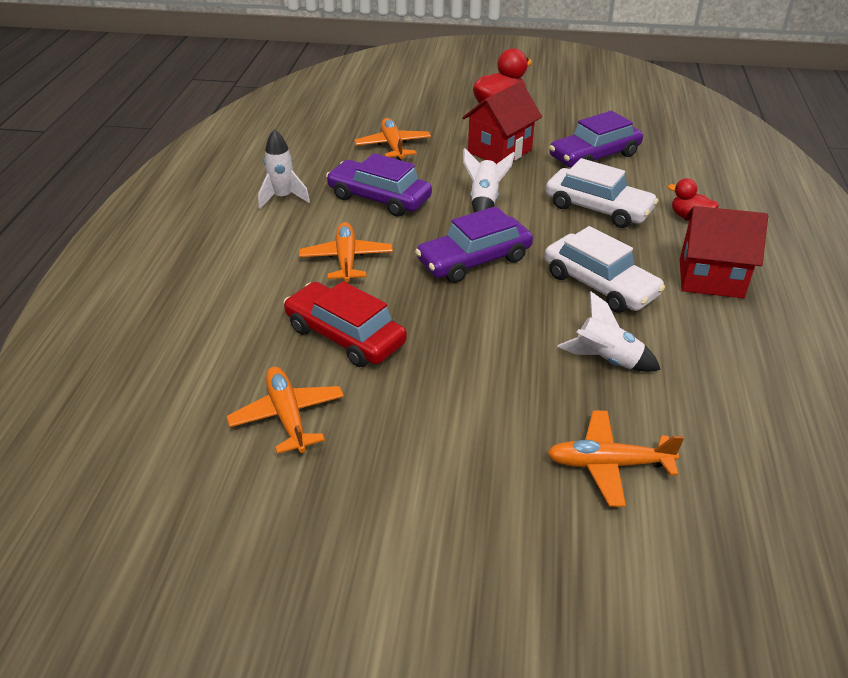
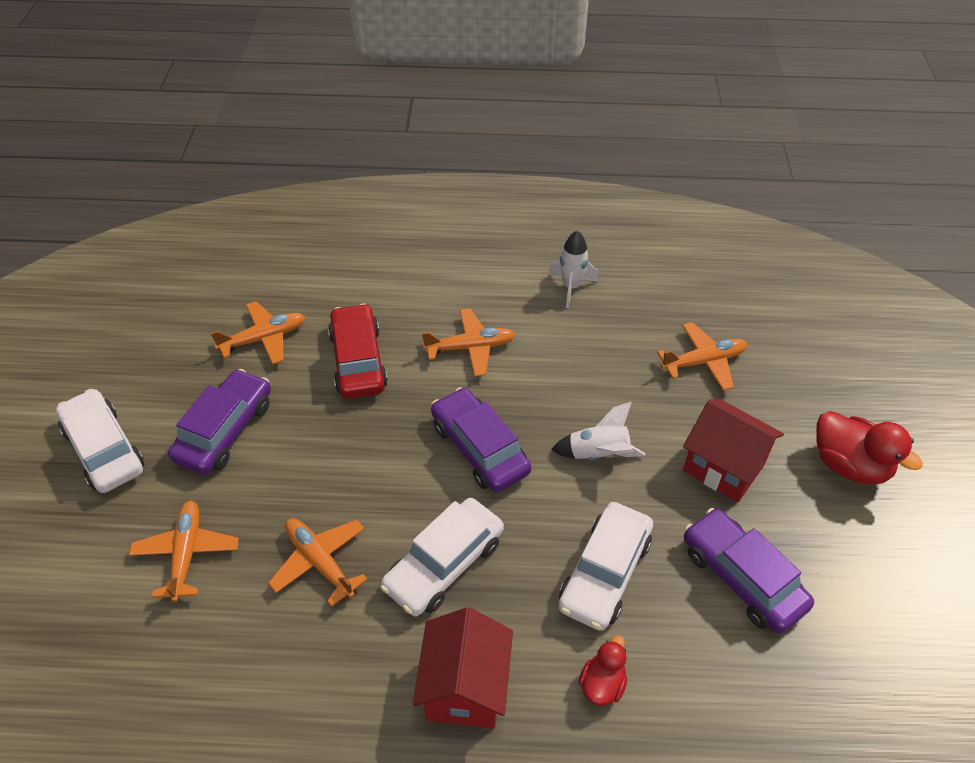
camera: 85 degrees right, 10 degrees up
red car [284,281,407,367] -> red car turned 45 degrees counterclockwise [328,303,388,399]
purple car [326,153,432,217] -> purple car moved to [168,369,271,475]
white rocket [557,291,661,372] -> orange plane [268,518,368,606]
none -> white car [56,389,144,493]

